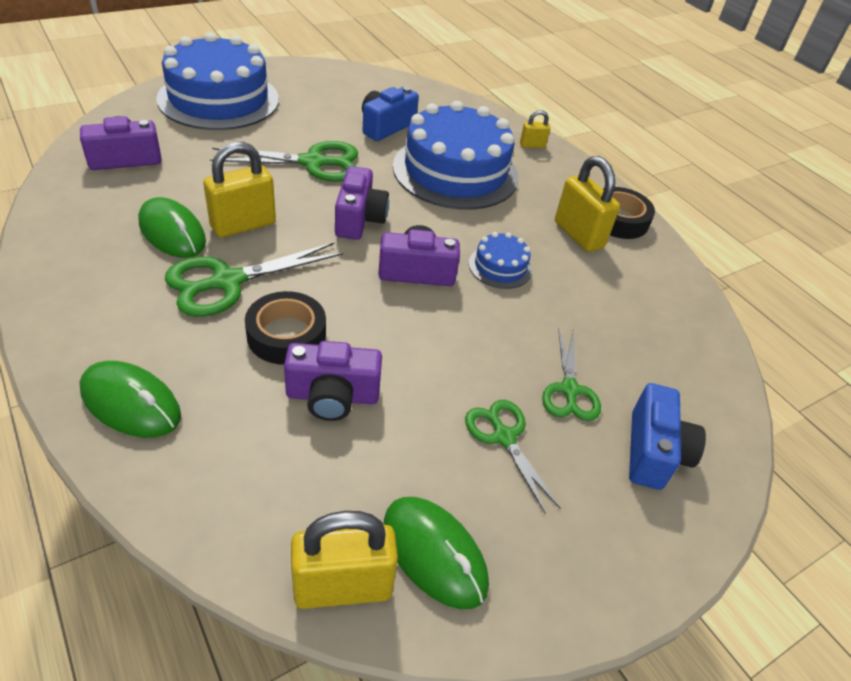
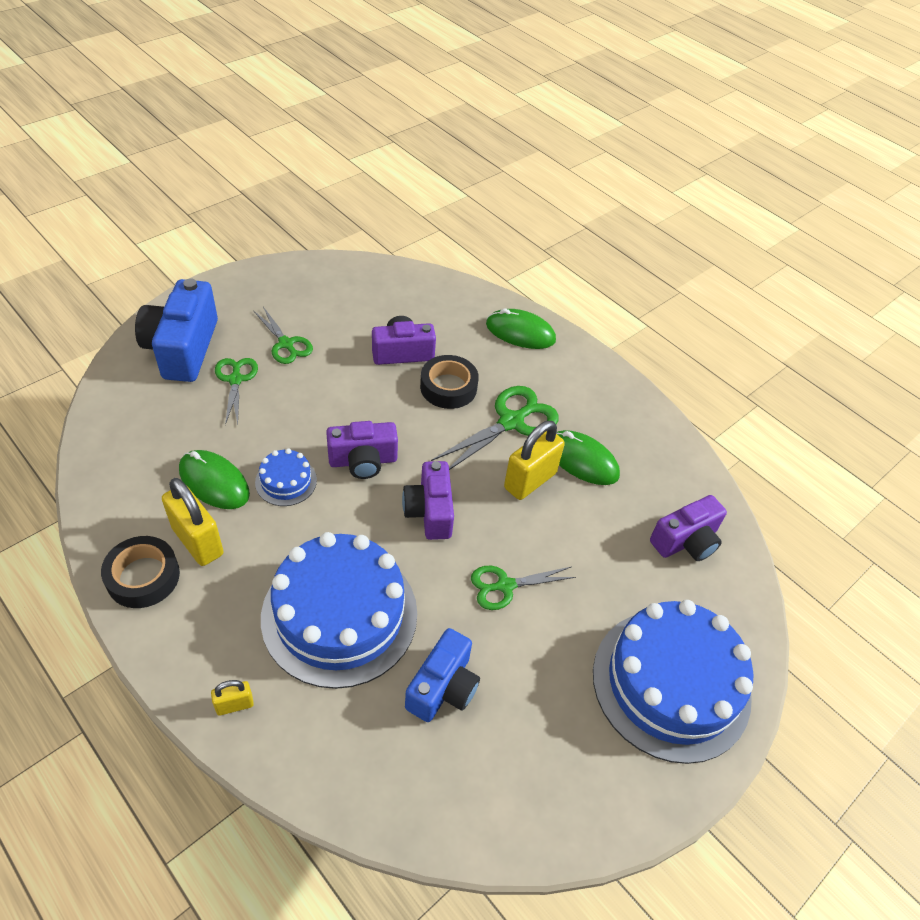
camera: 170 degrees right, 5 degrees up
green scissors [210,141,358,182] -> green scissors [471,566,576,610], size x0.64
yellow padlock [291,511,398,609] -> none
green mouse [384,497,489,609] -> green mouse moved to [179,450,250,509]
blue camera [629,383,706,490] -> blue camera [135,278,218,382], size x1.52

